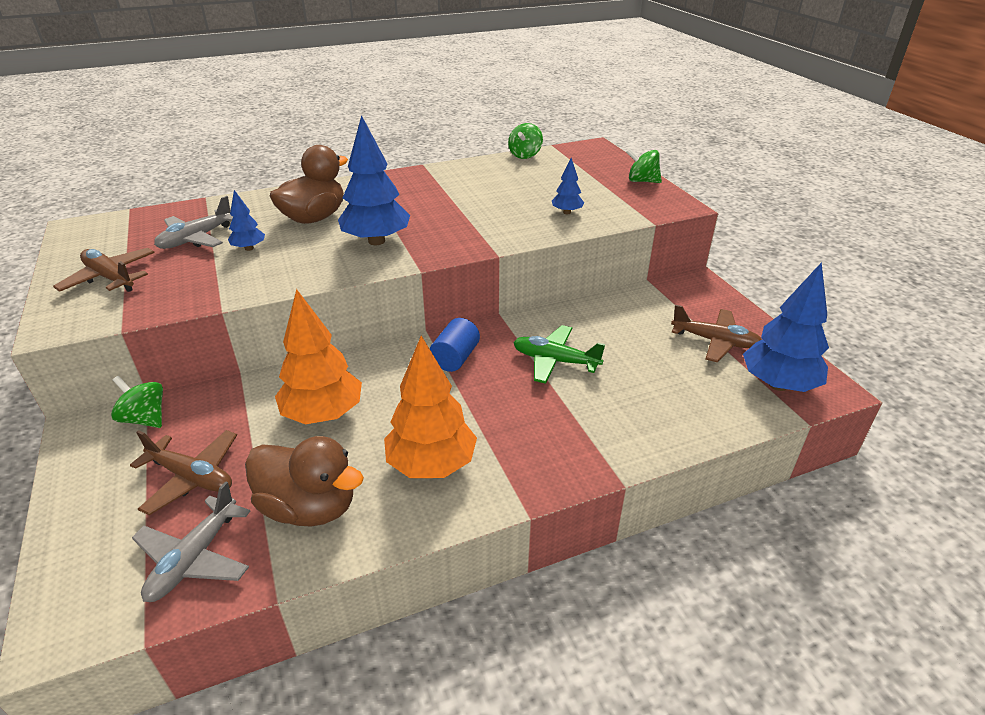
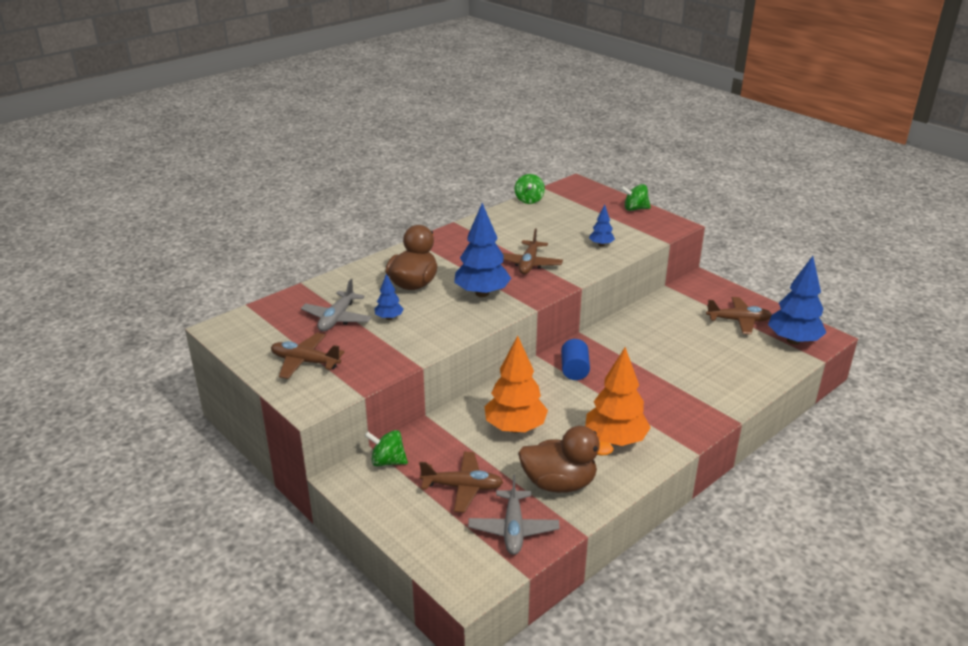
camera: 20 degrees left, 5 degrees down
green plane [513,325,605,384] -> none
none -> brown plane [503,228,563,274]

